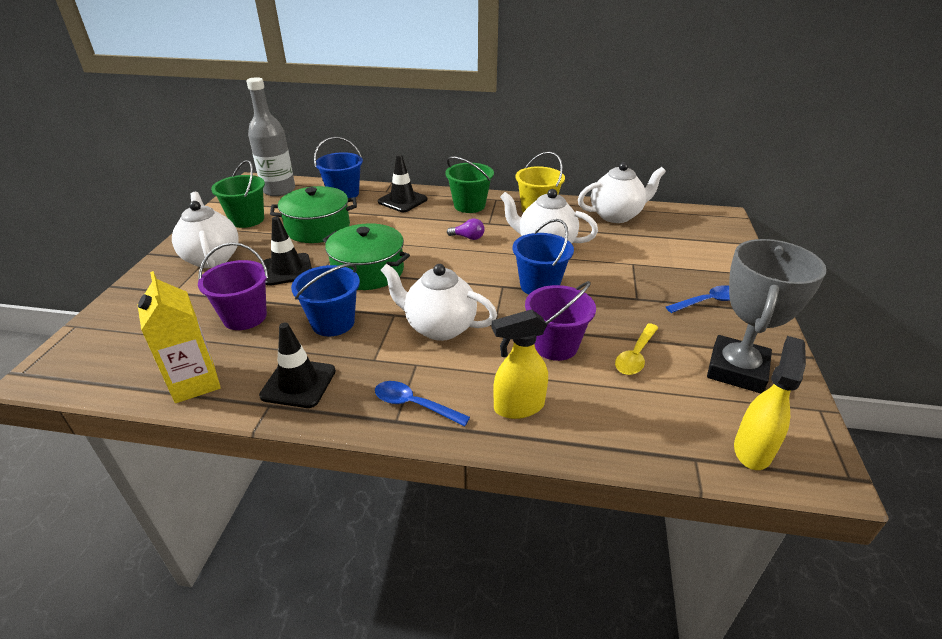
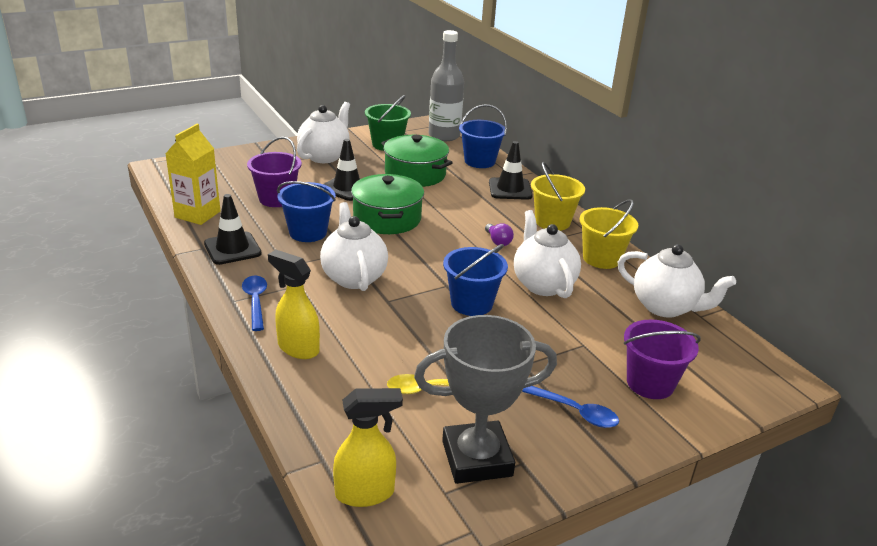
camera: 50 degrees right, 5 degrees down
green bucket [445,156,494,213] -> yellow bucket [531,162,585,231]
purple bucket [525,281,596,361] -> purple bucket moved to [624,319,701,399]

